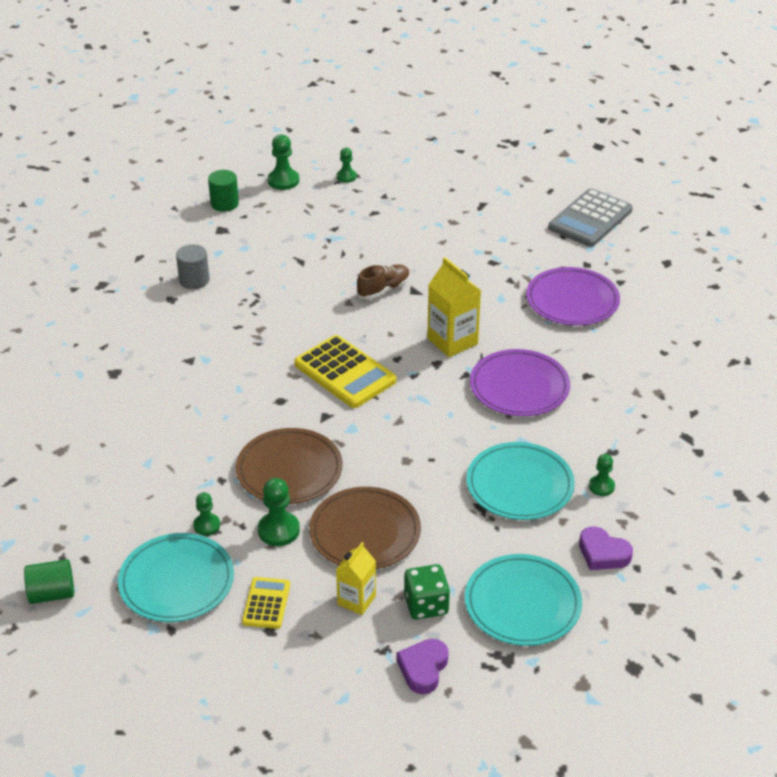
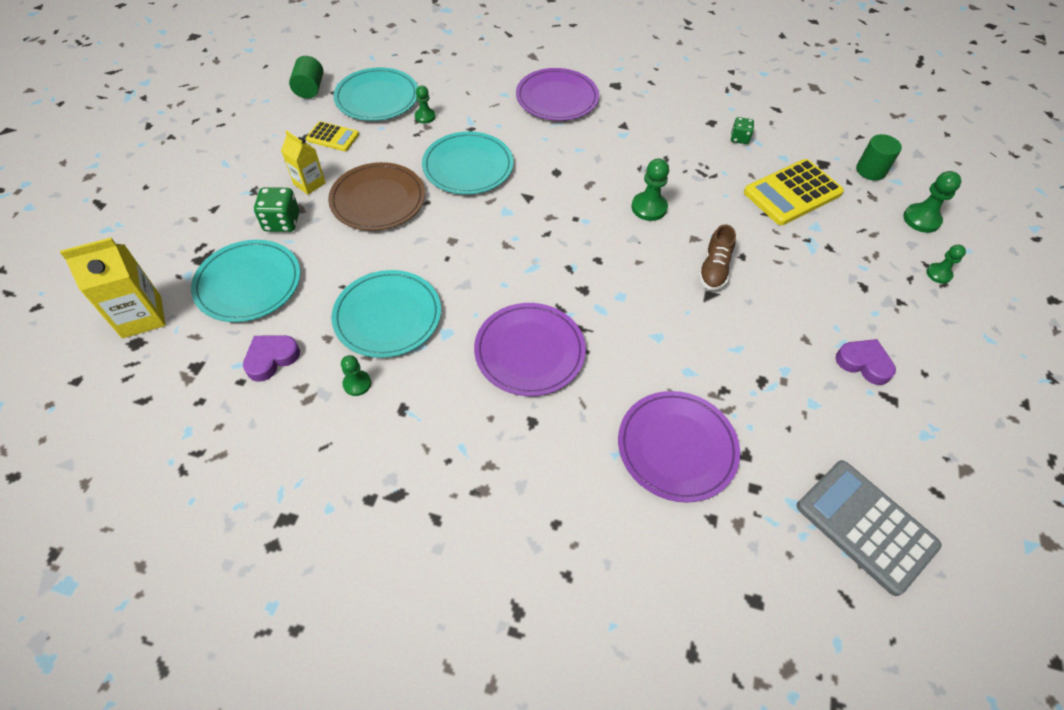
camera: 100 degrees right, 15 degrees up
green cylinder [24,559,74,604] -> green cylinder moved to [289,56,323,99]
grey cylinder [176,244,210,289] -> green dice [731,117,754,144]
brown plate [236,428,343,504] -> turquoise plate [422,132,514,194]
green pawn [258,478,300,546] -> green pawn moved to [631,158,669,221]
yellow calculator [294,335,396,408] -> yellow calculator moved to [744,159,844,225]
brown shoe [357,264,410,300] -> brown shoe turned 45 degrees clockwise [698,224,736,290]
purple heart [397,639,449,694] -> purple heart moved to [836,339,896,385]
yellow carton [427,257,481,357] -> yellow carton moved to [60,238,166,339]
none -> purple plate [516,68,599,121]

